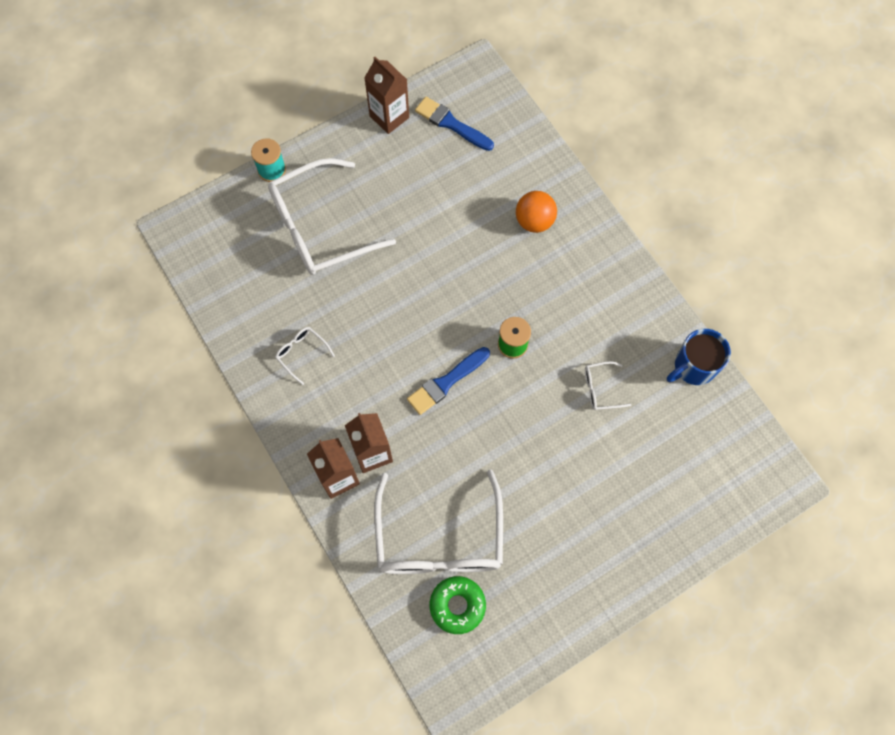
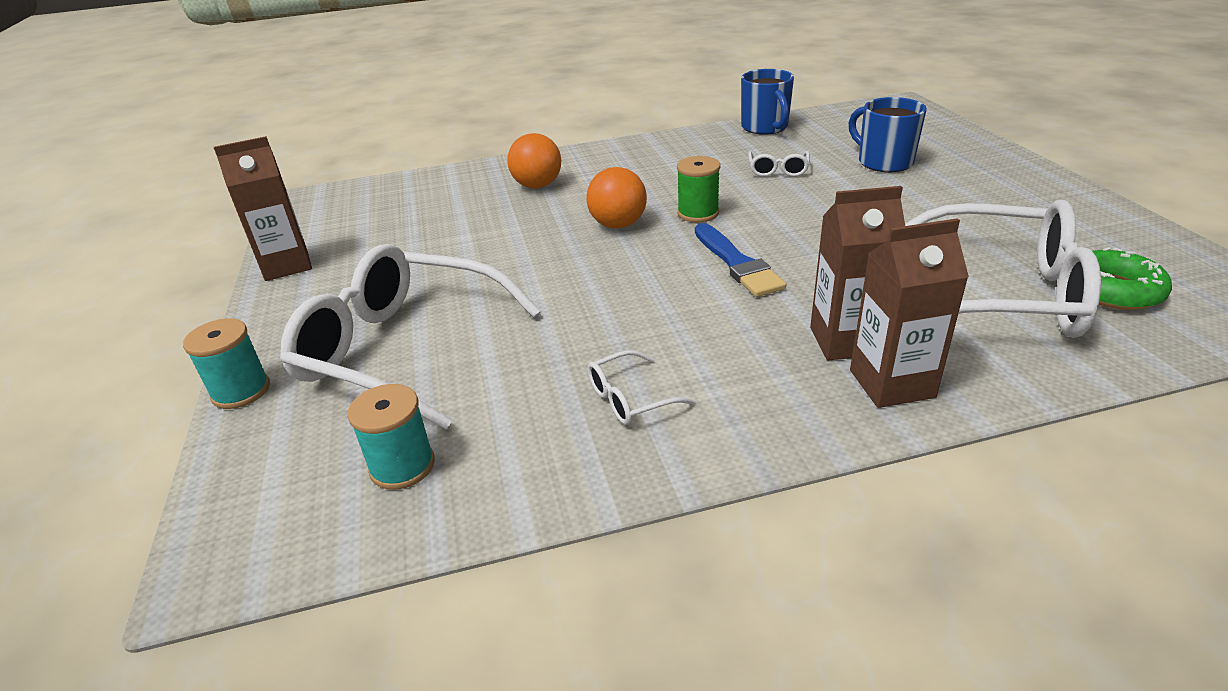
camera: 70 degrees left, 35 degrees down
white glasses [268,158,396,275] -> white glasses turned 120 degrees clockwise [280,244,541,429]
blue brush [415,97,494,151] -> none
none -> turquoise spool [347,384,435,490]
none -> orange ball [586,167,647,229]
none -> blue mug [849,97,927,172]

